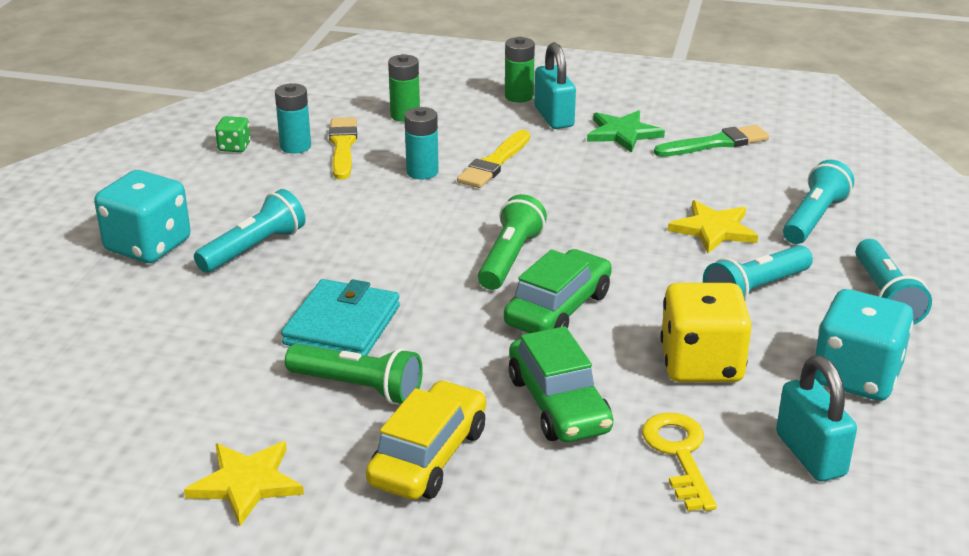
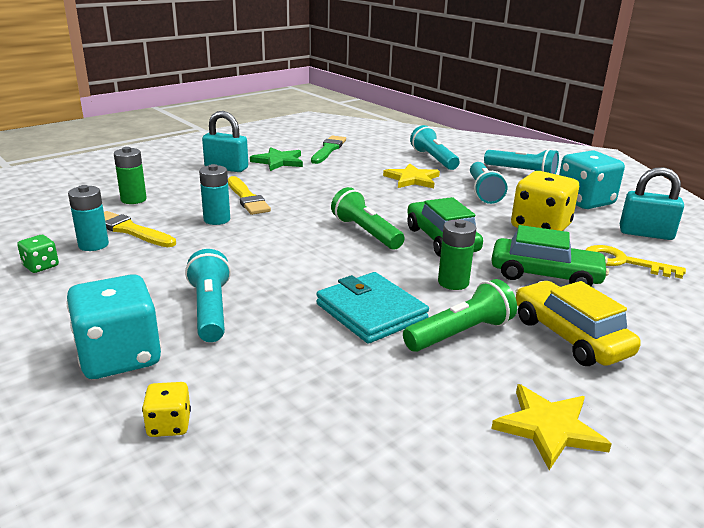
camera: 55 degrees left, 5 degrees down
green battery [505,37,535,103] -> green battery moved to [438,219,476,290]
none -> yellow dice [142,382,191,437]

